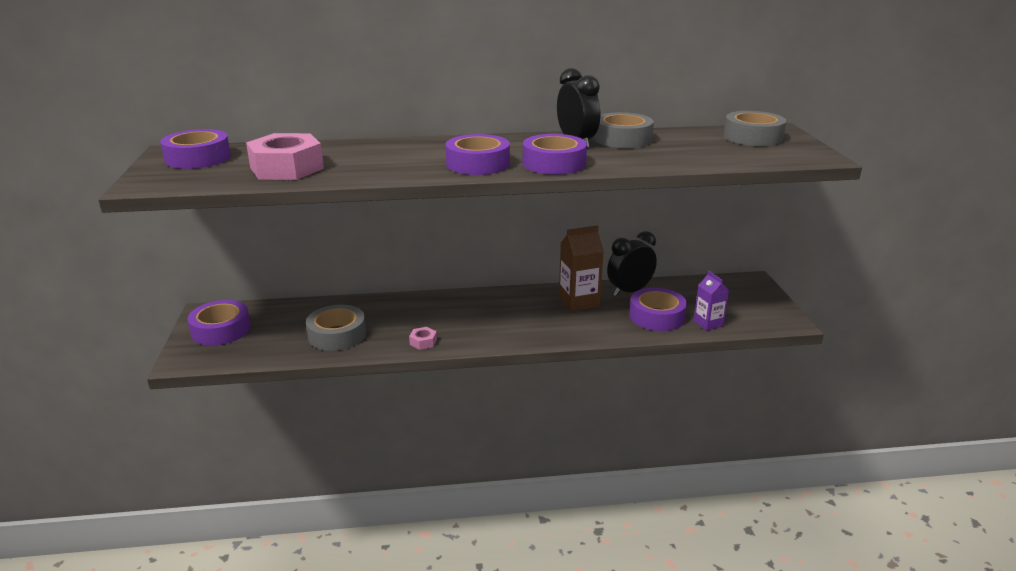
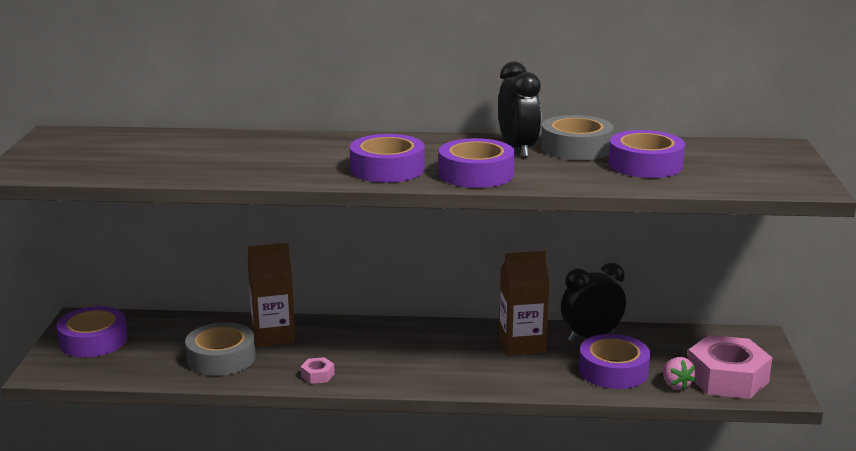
camera: 10 degrees right, 5 degrees down
purple tape [160,129,231,169] -> purple tape moved to [608,130,685,178]
pink nut [246,133,324,180] -> pink nut moved to [688,335,772,399]
purple carton [694,271,729,331] -> pink strawberry [663,357,696,391]
grey tape [724,111,787,146] -> none
none -> brown carton [248,243,295,347]

